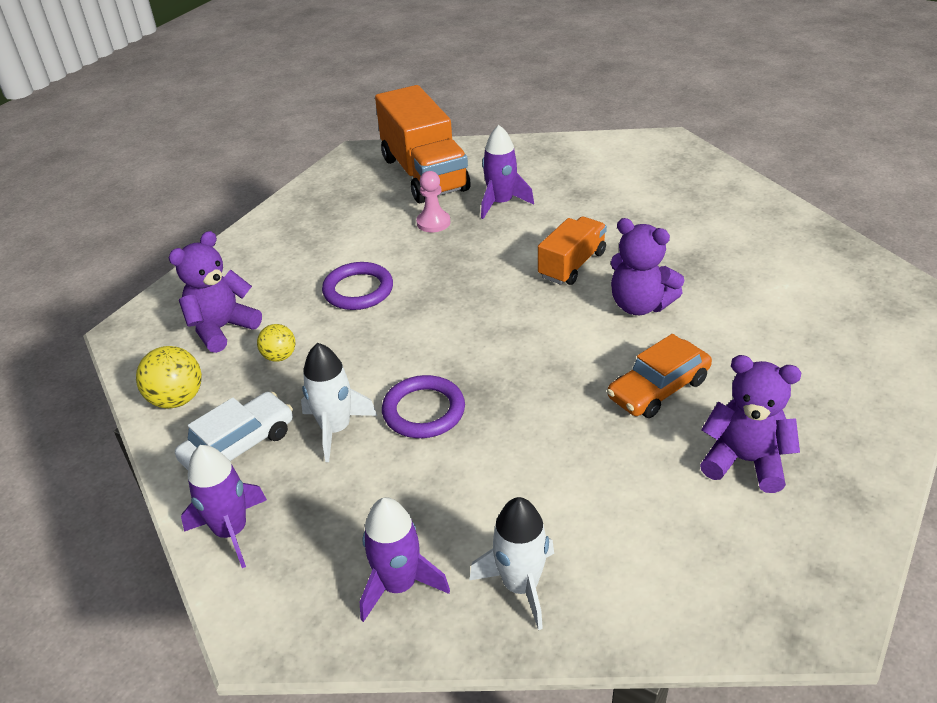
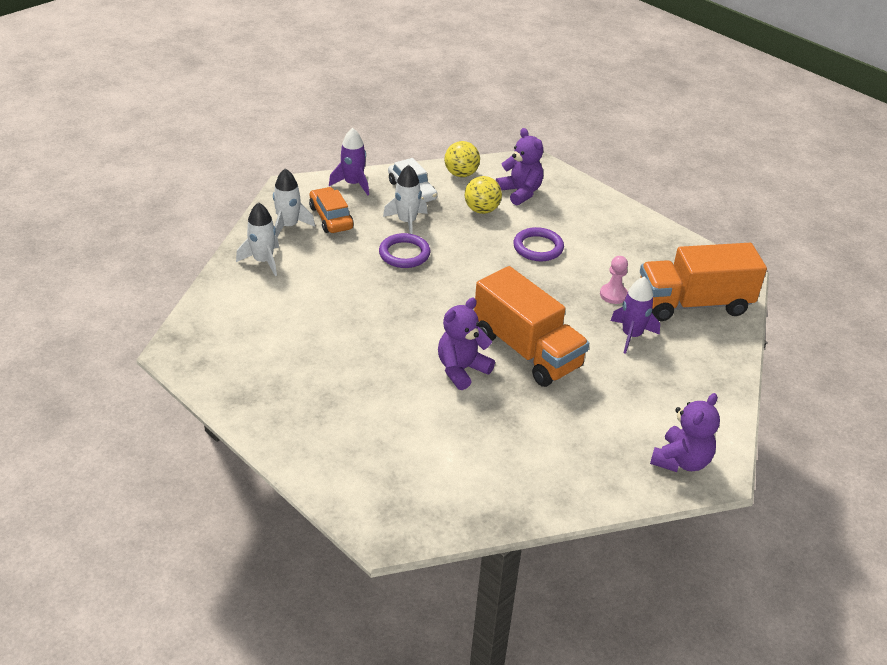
camera: 100 degrees right, 0 degrees up
yellow ball [257,324,296,362] -> yellow ball [465,176,502,214], size x1.57
purple rocket [360,497,450,622] -> white rocket [273,168,315,237]
orange truck [538,216,607,285] -> orange truck [474,266,589,387], size x1.78
orange car [607,334,712,418] -> orange car moved to [309,187,354,233]
purple teddy bear [700,355,801,493] -> purple teddy bear moved to [650,393,720,472]

